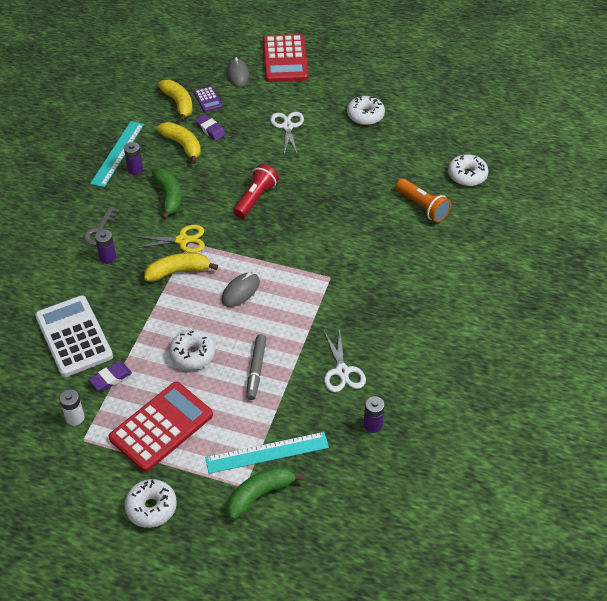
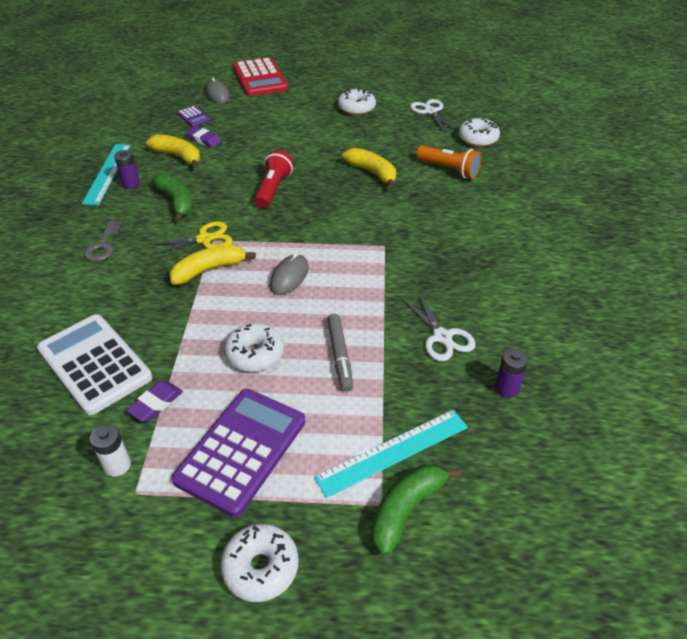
camera: 15 degrees left, 5 degrees down
purple battery [95,230,116,264] -> none
red calculator [109,382,213,472] -> purple calculator [172,389,305,517]
yellow banana [158,80,193,122] -> yellow banana moved to [342,148,396,188]
white scissors [270,112,304,155] -> white scissors moved to [410,99,457,132]

